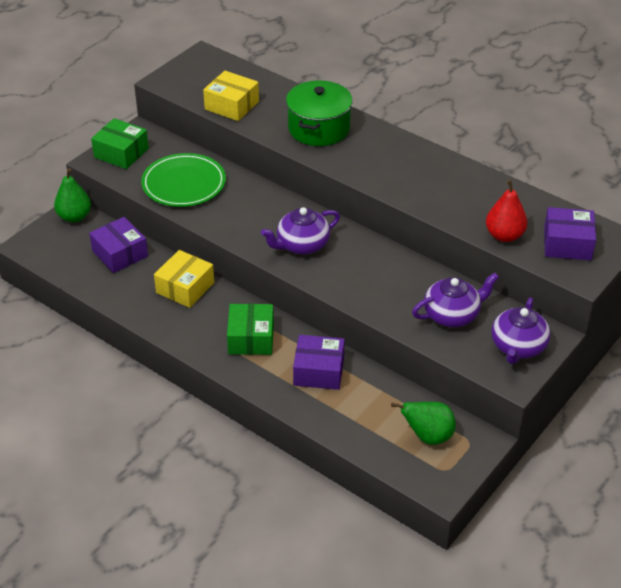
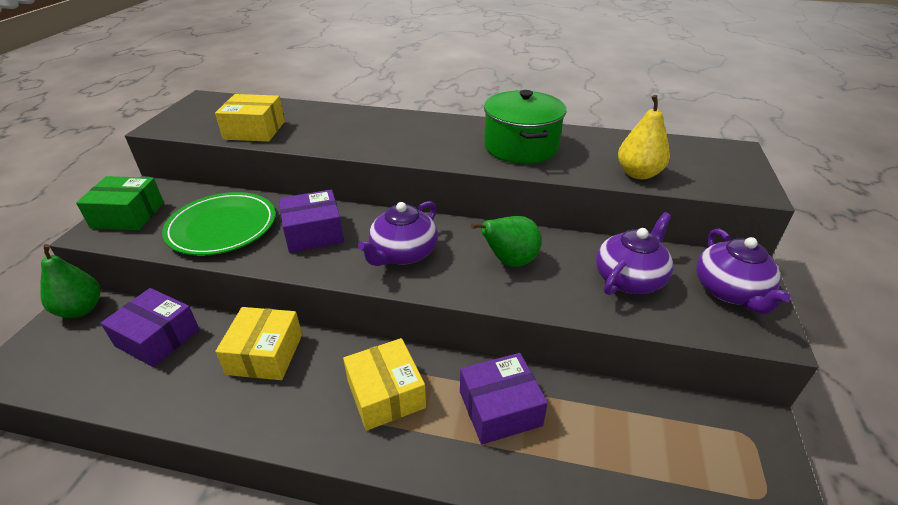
camera: 25 degrees left, 5 degrees down
green box [227,304,274,355] -> yellow box [343,338,426,431]
green pot [286,80,353,146] -> green pot moved to [484,90,566,164]
green pear [391,402,456,445] -> green pear moved to [471,216,542,267]
red pear [486,180,527,242] -> yellow pear [618,95,670,179]
purple box [544,207,596,260] -> purple box moved to [279,190,344,253]

